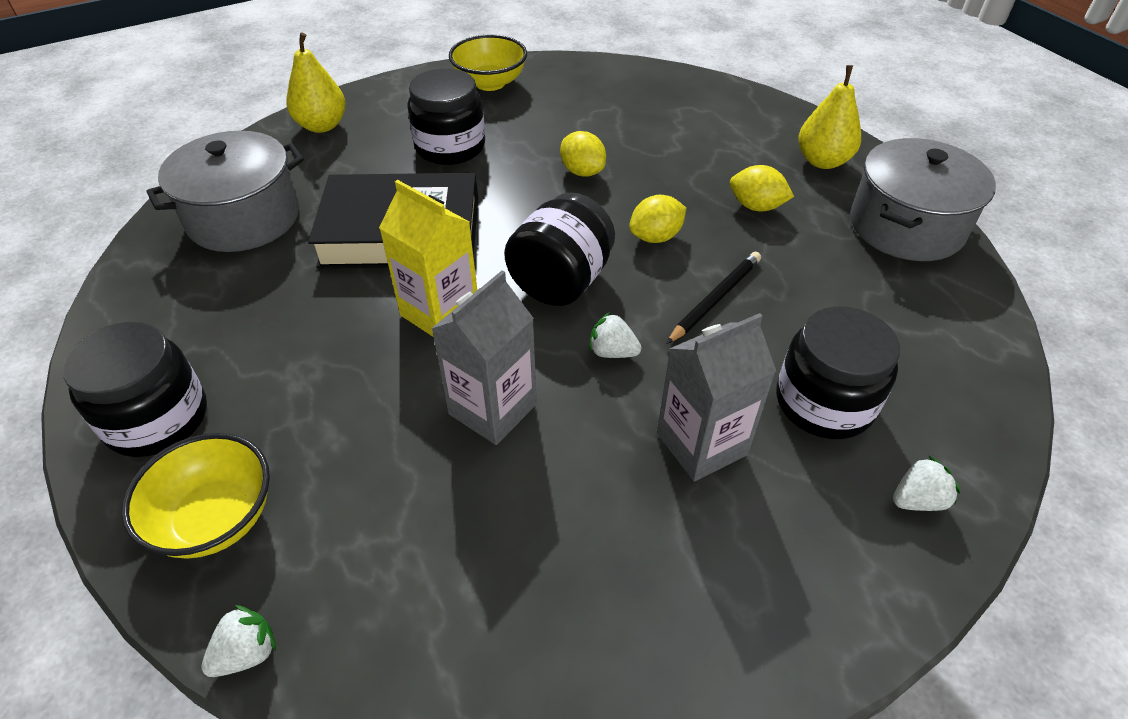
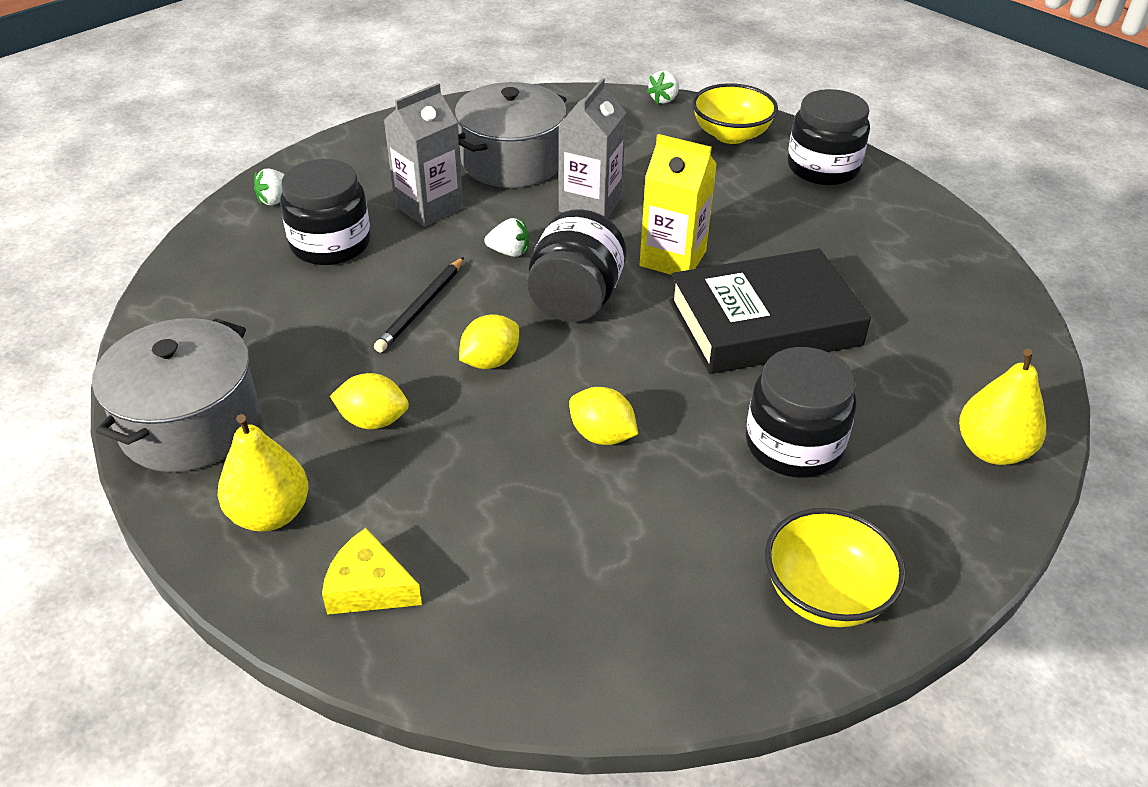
camera: 165 degrees right, 5 degrees down
grey pot [146,131,304,252] -> grey pot moved to [455,82,567,188]
none -> yellow cheese [322,528,422,615]

